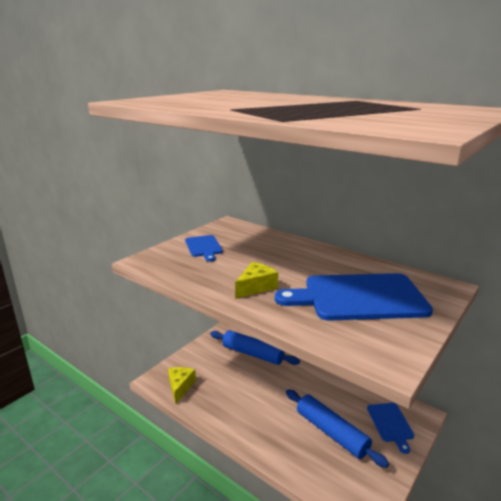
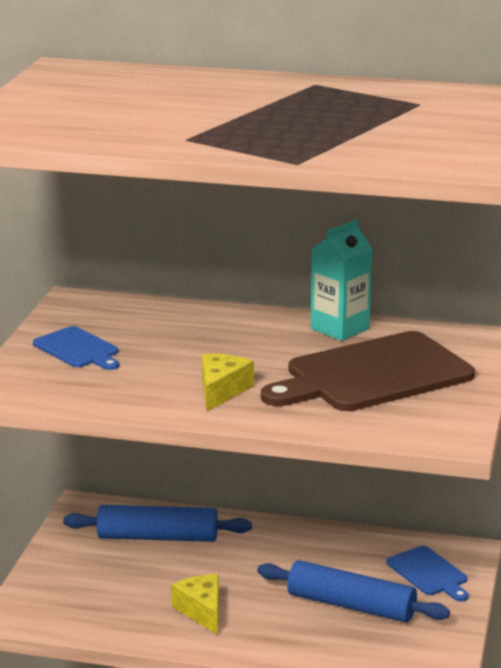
camera: 25 degrees left, 0 degrees up
yellow cheese [168,367,196,404] -> yellow cheese moved to [171,574,219,635]
blue cutting board [275,273,433,321] -> brown cutting board [261,331,475,411]
none -> turquoise carton [311,220,372,341]

